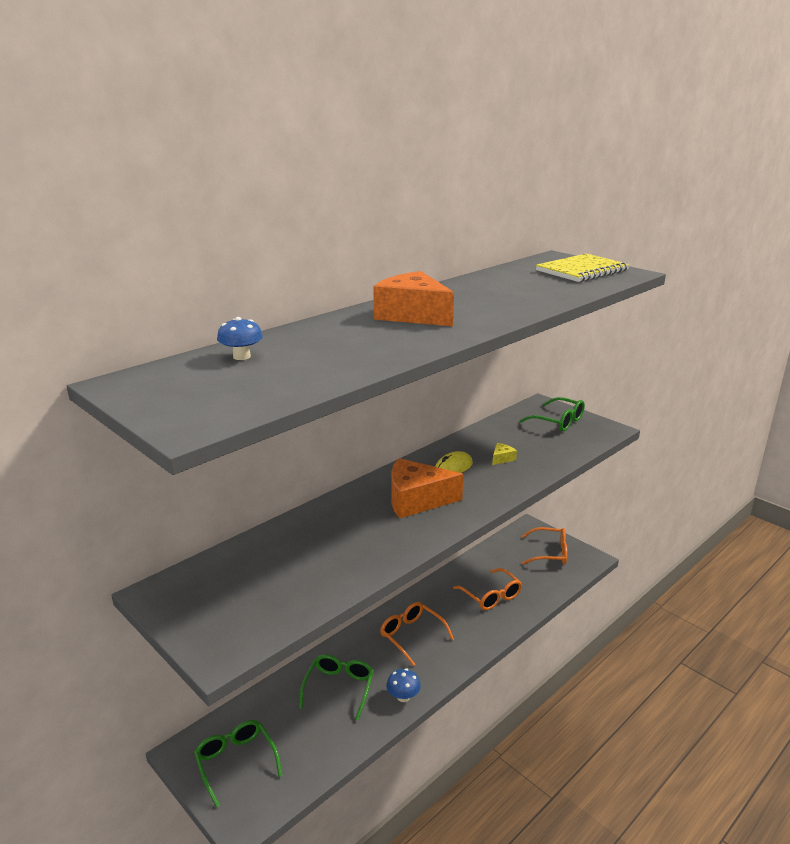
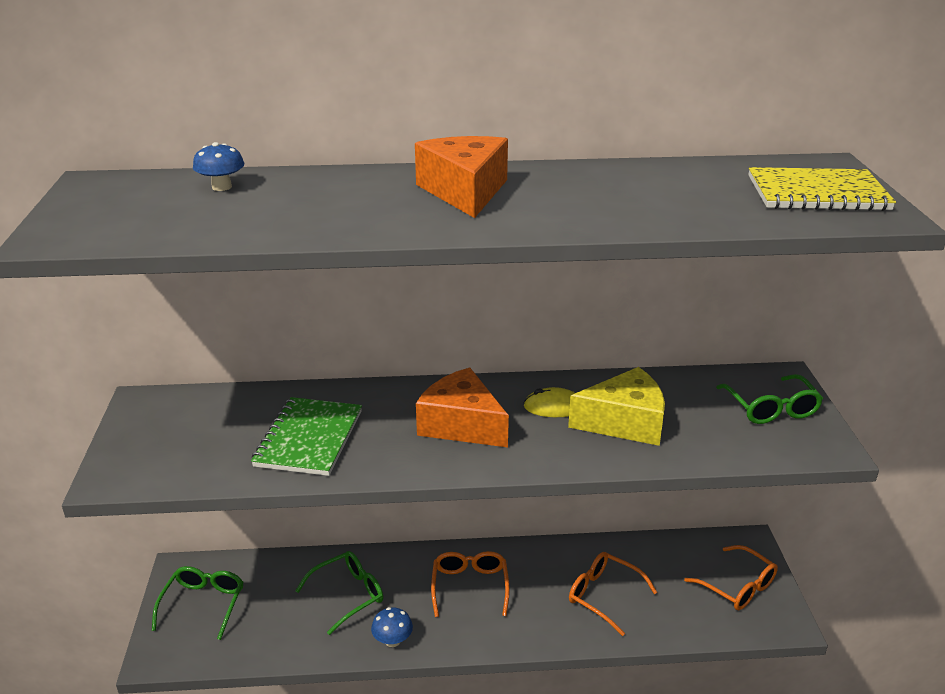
camera: 40 degrees right, 5 degrees up
orange glasses [453,568,522,610] -> orange glasses turned 120 degrees clockwise [569,552,658,636]
yellow cheese [492,443,517,465] -> yellow cheese [568,367,665,446], size x2.43
none -> green notebook [251,397,362,476]

